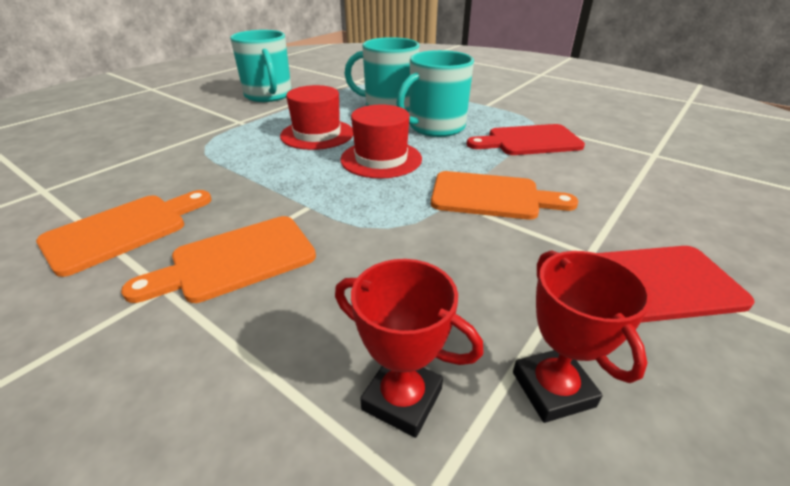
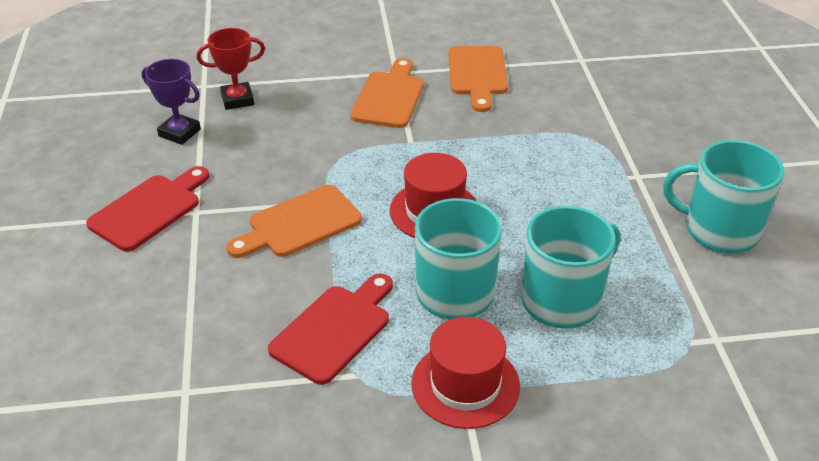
camera: 135 degrees right, 5 degrees up
red hat [280,85,353,150] -> red hat moved to [411,317,520,429]
red trophy [513,250,652,423] -> purple trophy [142,59,201,145]

